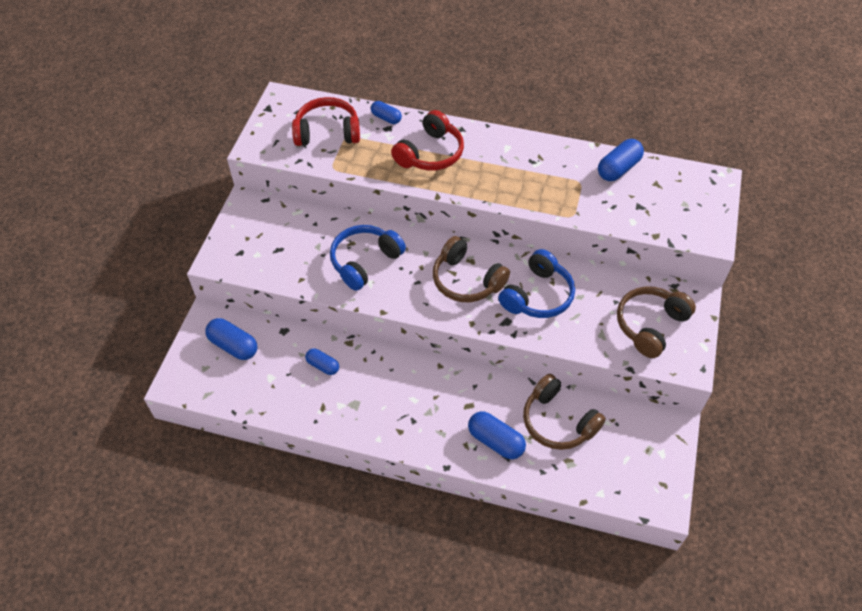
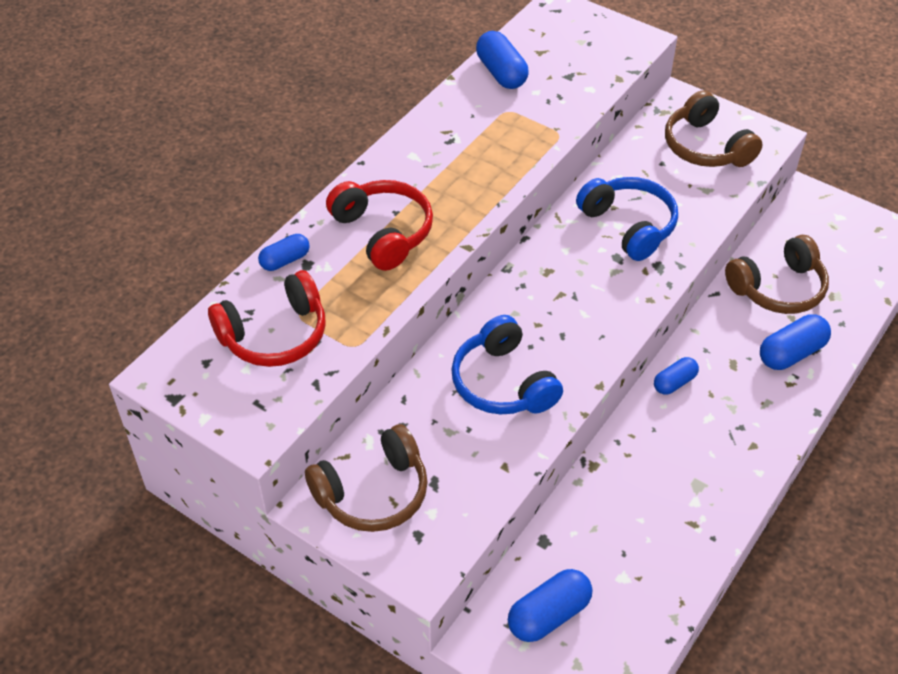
camera: 70 degrees left, 5 degrees down
red headphones [292,97,360,146] -> red headphones turned 135 degrees counterclockwise [208,270,326,367]
blue capsule [305,348,339,375] -> blue capsule moved to [654,357,699,395]
brown headphones [433,236,510,302] -> brown headphones moved to [305,424,428,532]

